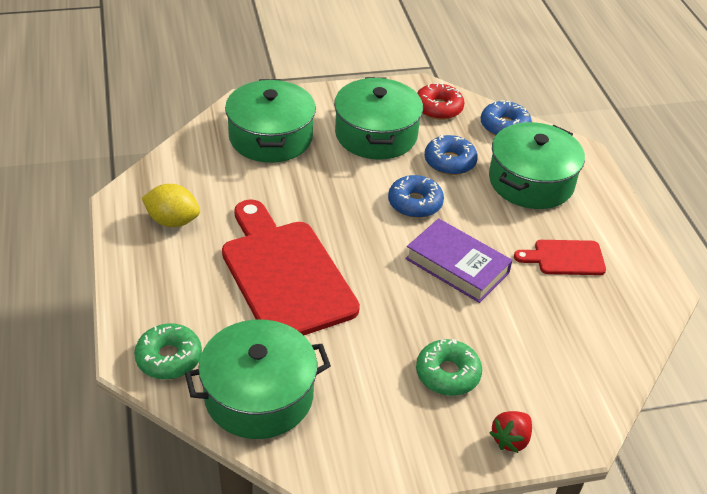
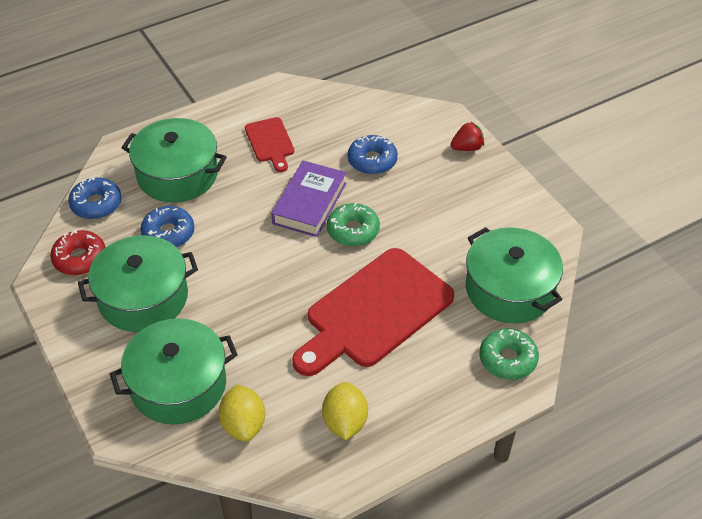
camera: 105 degrees left, 5 degrees up
blue donut [388,175,444,218] -> blue donut moved to [348,135,398,174]
green donut [416,339,482,396] -> green donut moved to [327,203,380,247]
red strawberry [489,411,532,453] -> red strawberry turned 45 degrees counterclockwise [450,122,484,151]
none -> yellow lemon [219,384,265,442]

